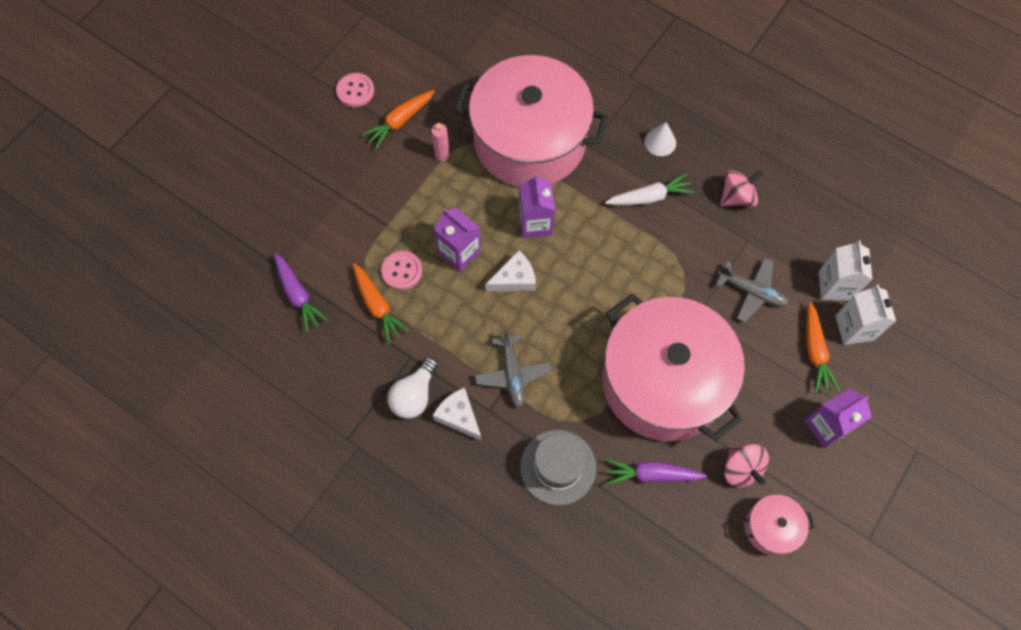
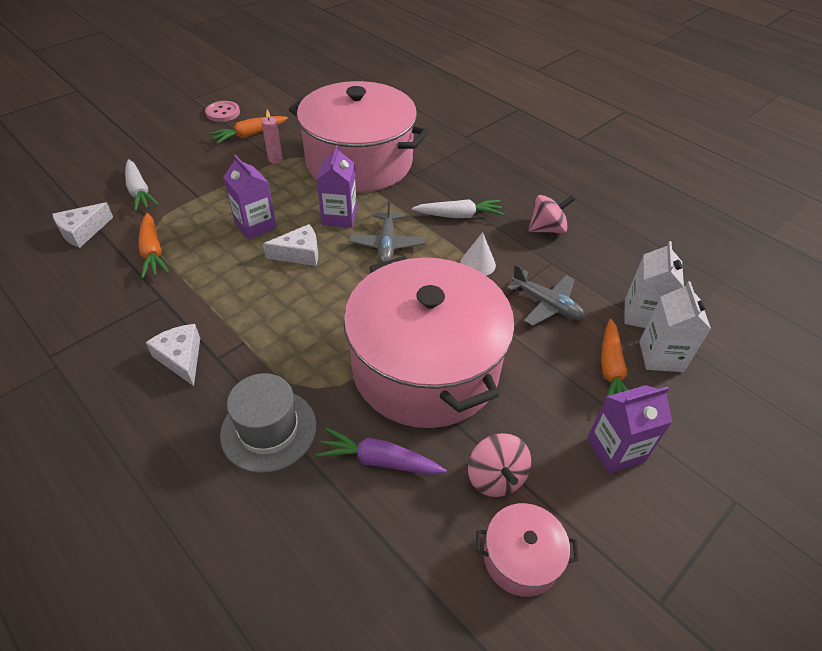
camera: 10 degrees right, 20 degrees down
purple carrot [274,253,328,333] -> white cheese [52,202,113,248]
pink button [381,251,422,290] -> none
white light bulb [387,357,438,419] -> none
grey plane [475,328,552,408] -> grey plane moved to [349,199,425,262]
white cone [644,122,676,156] -> white cone moved to [460,232,496,276]
none -> white carrot [125,159,159,212]

